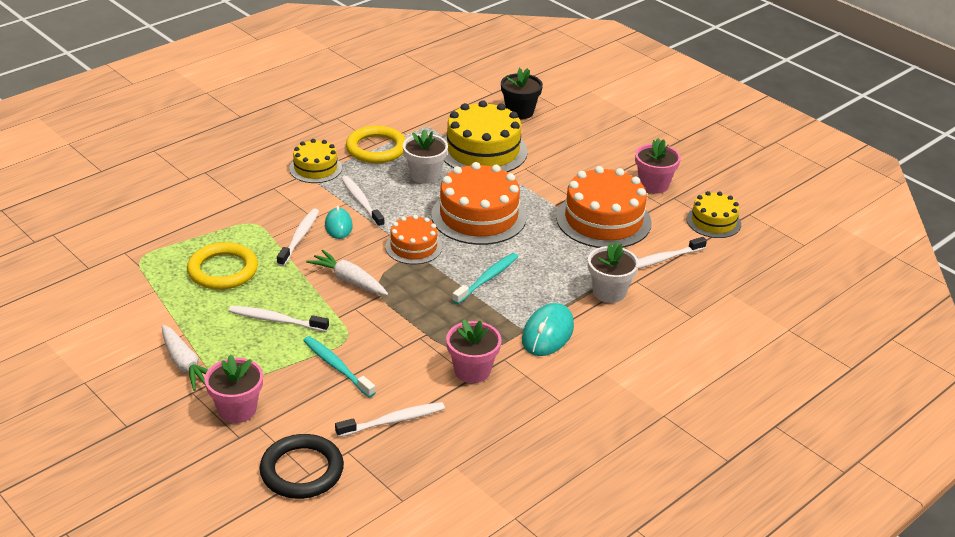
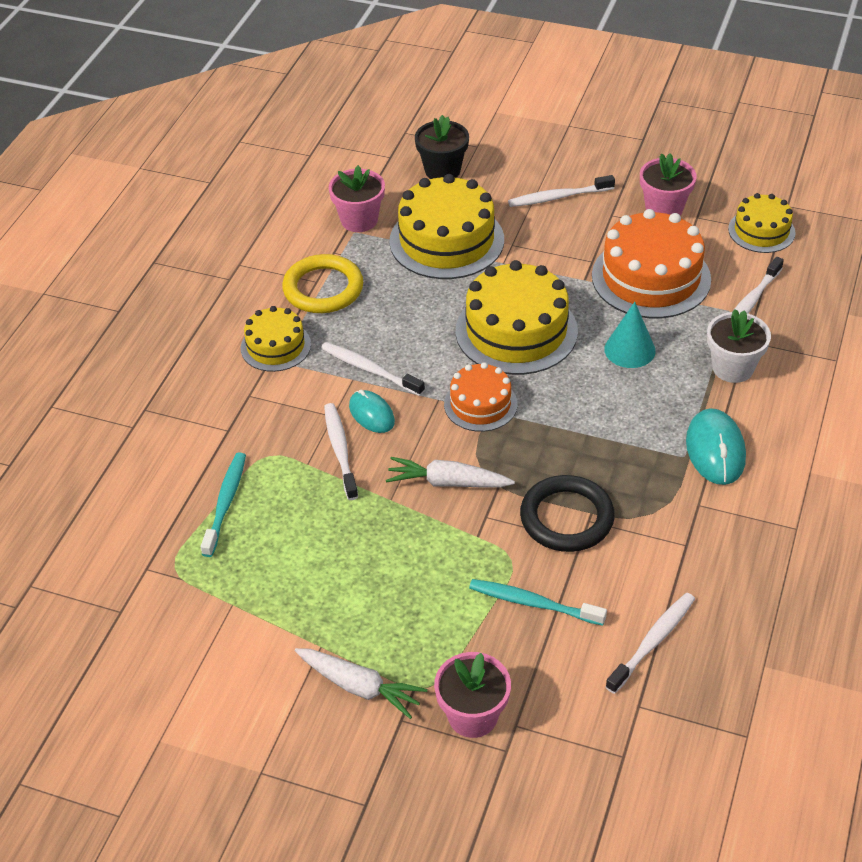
camera: 25 degrees left, 10 degrees up
yellow ring [187,242,258,290] -> none
white toothbrush [229,306,329,332] -> white toothbrush moved to [508,175,615,207]
black ring [260,434,344,499] -> black ring moved to [520,475,615,552]
white flower pot [403,129,448,184] -> none
orange cake [431,162,527,245] -> yellow cake [456,260,578,375]
pink flower pot [446,319,501,383] -> pink flower pot moved to [329,165,385,232]
turquoise toothbrush [452,253,518,304] -> turquoise toothbrush moved to [201,452,246,557]
none -> turquoise cone [604,302,656,368]

